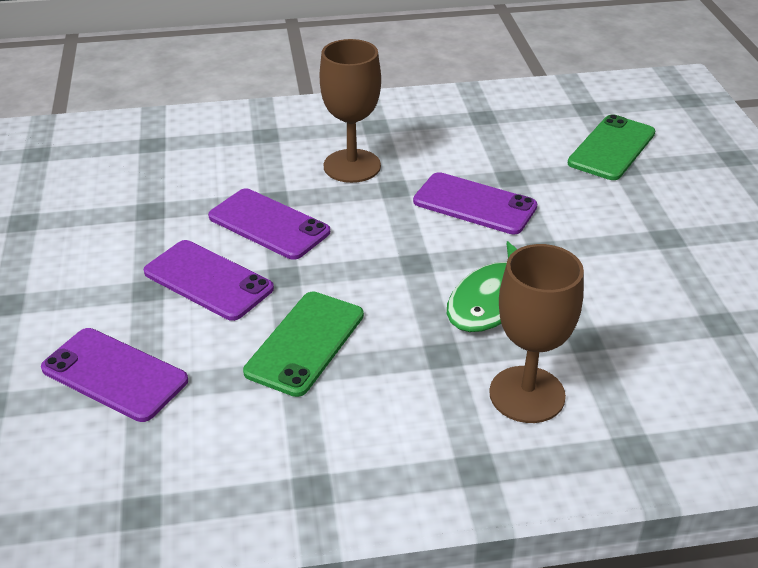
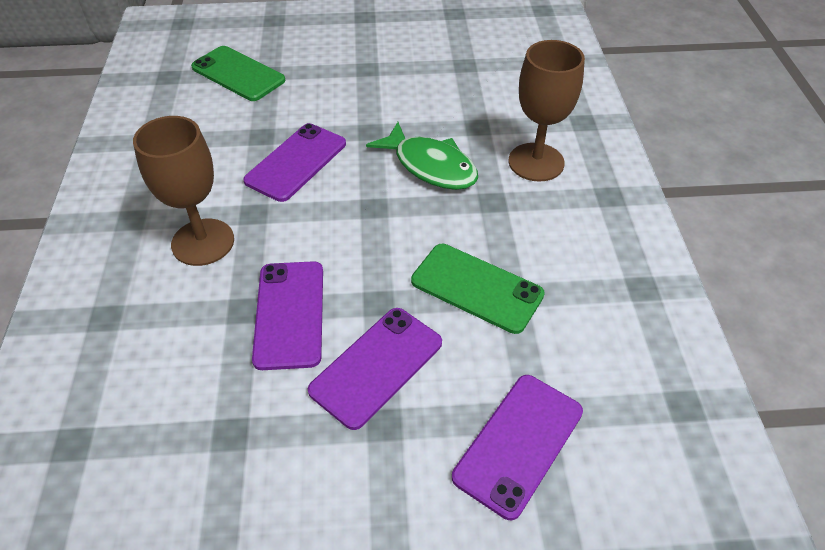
camera: 85 degrees left, 10 degrees up
purple phone [208,188,330,260] -> purple phone turned 45 degrees counterclockwise [252,261,323,370]

